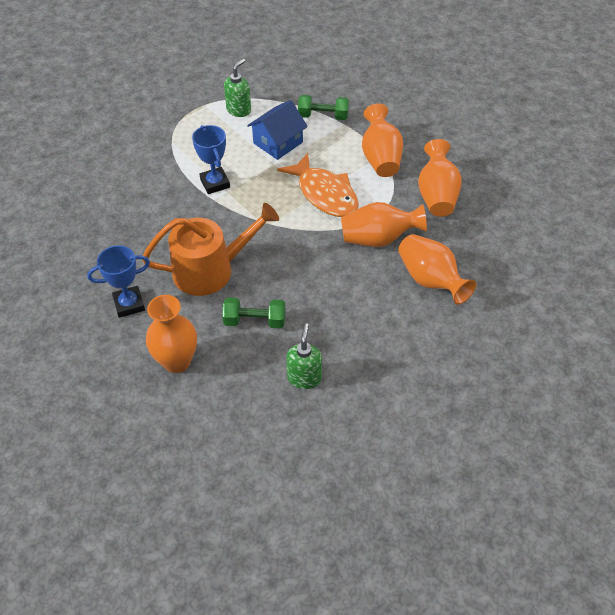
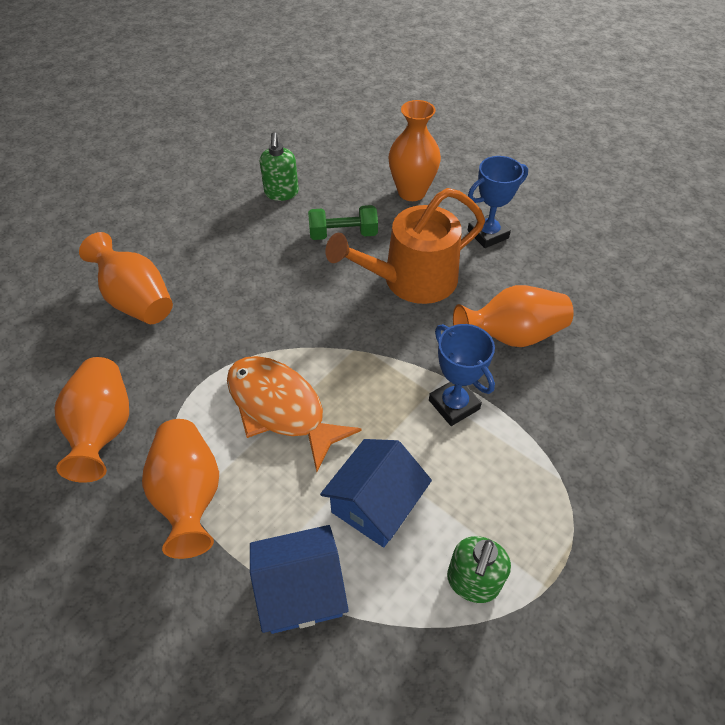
camera: 170 degrees right, 0 degrees up
green dumbbell [298,95,349,120] -> blue house [250,525,349,634]
orange vase [341,202,427,247] -> orange vase moved to [453,285,574,347]

